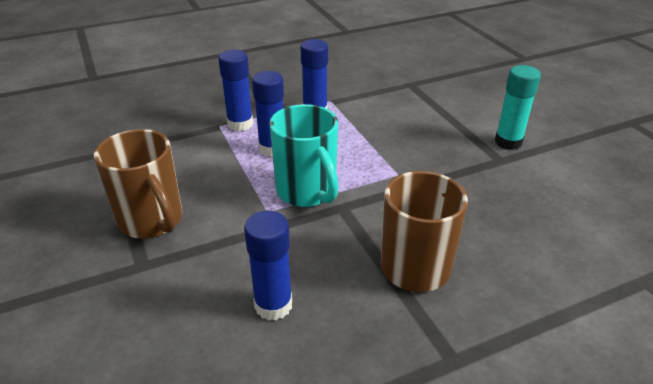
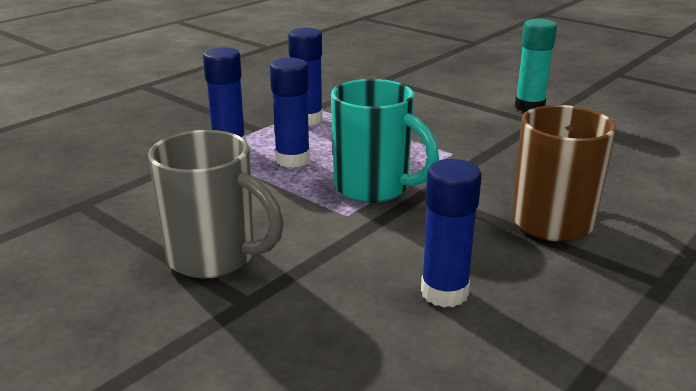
camera: 25 degrees left, 10 degrees down
brown mug [94,129,182,239] -> grey mug [148,130,284,279]

